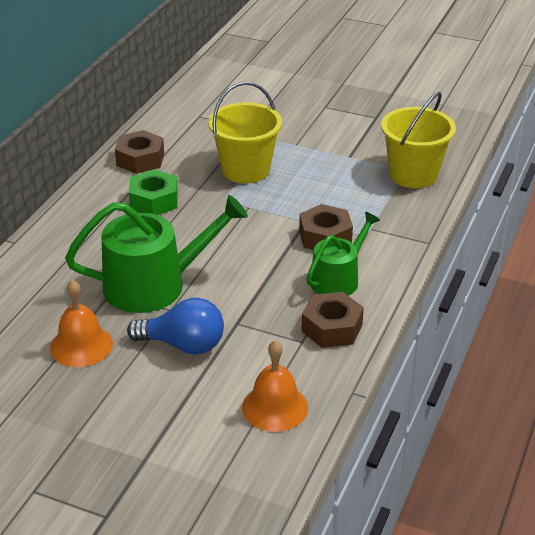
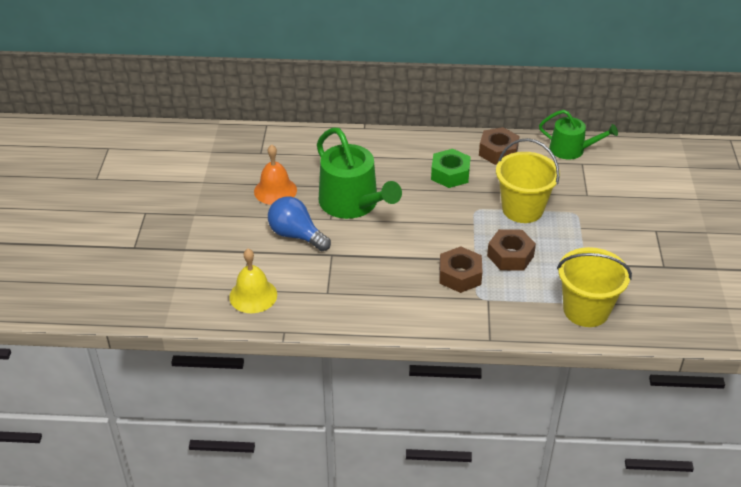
camera: 70 degrees right, 5 degrees up
blue light bulb [127,298,224,354] -> blue light bulb turned 135 degrees clockwise [268,197,331,251]
orange bell [242,340,308,432] -> yellow bell [229,249,277,313]
brown nut [302,292,364,348] -> brown nut moved to [487,229,536,271]
green watering can [306,212,380,296] -> green watering can moved to [539,110,618,160]

